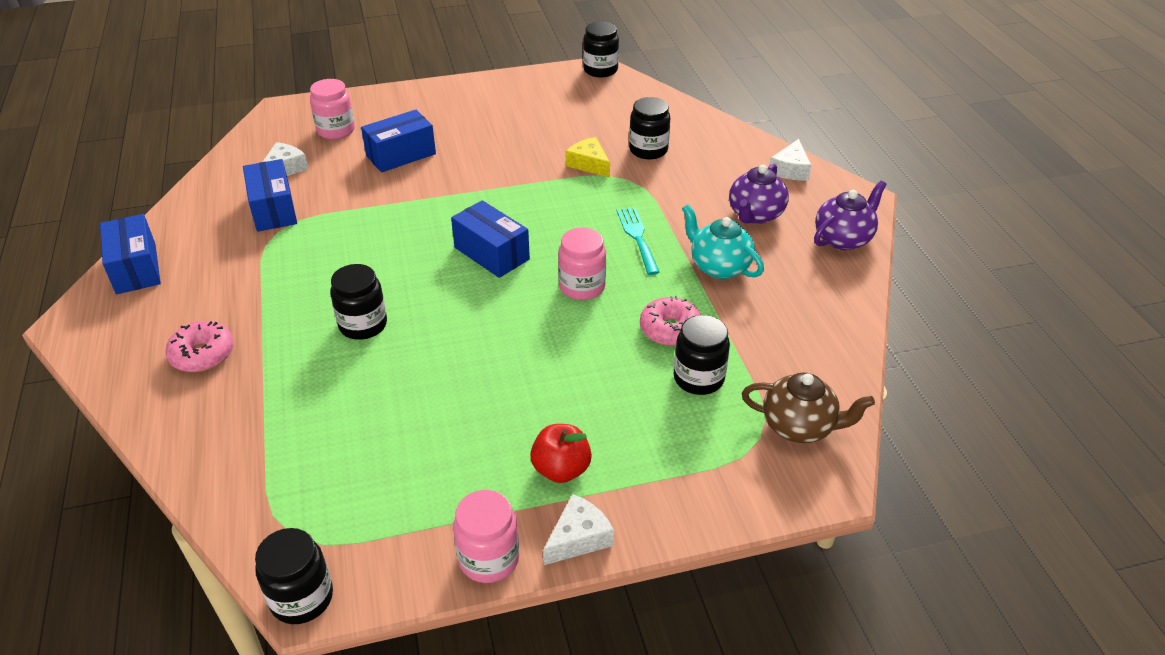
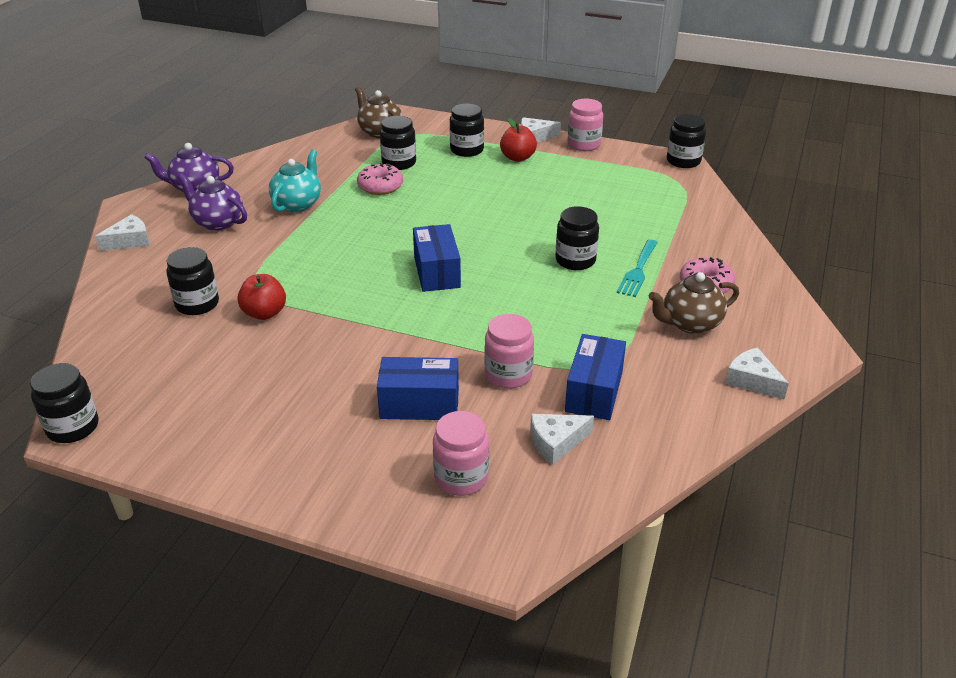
camera: 145 degrees left, 5 degrees down
blue box [100,214,161,294] -> white cheese [725,347,789,399]
pink jar [558,228,606,300] -> pink jar moved to [484,314,534,389]
yellow cheese [566,137,610,177] -> red apple [237,274,286,320]
turquoise fork [617,207,660,275] -> turquoise fork moved to [617,239,658,297]
turquoise teapot [682,204,764,279] -> turquoise teapot turned 150 degrees counterclockwise [269,150,321,212]
purple teapot [729,164,789,224] -> purple teapot turned 120 degrees counterclockwise [178,173,247,231]
none -> black jar [450,104,484,157]
none -> brown teapot [649,272,739,334]

